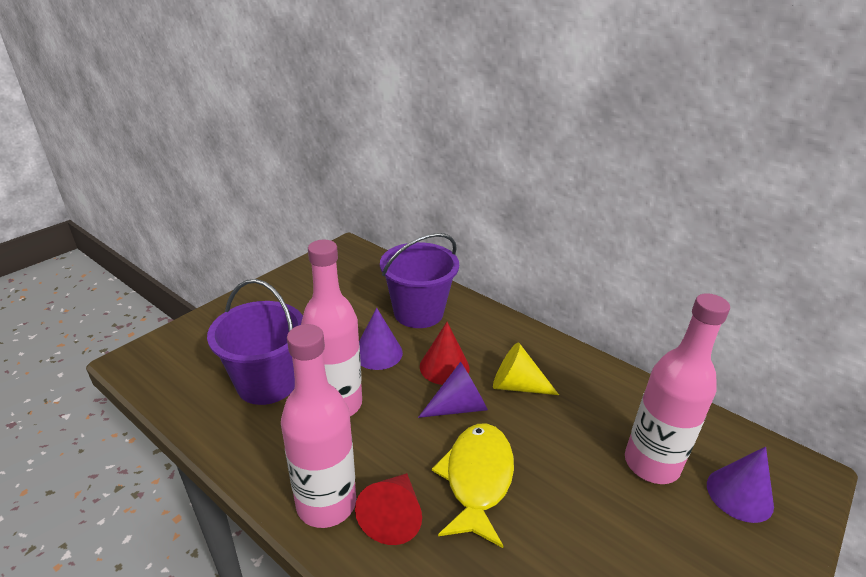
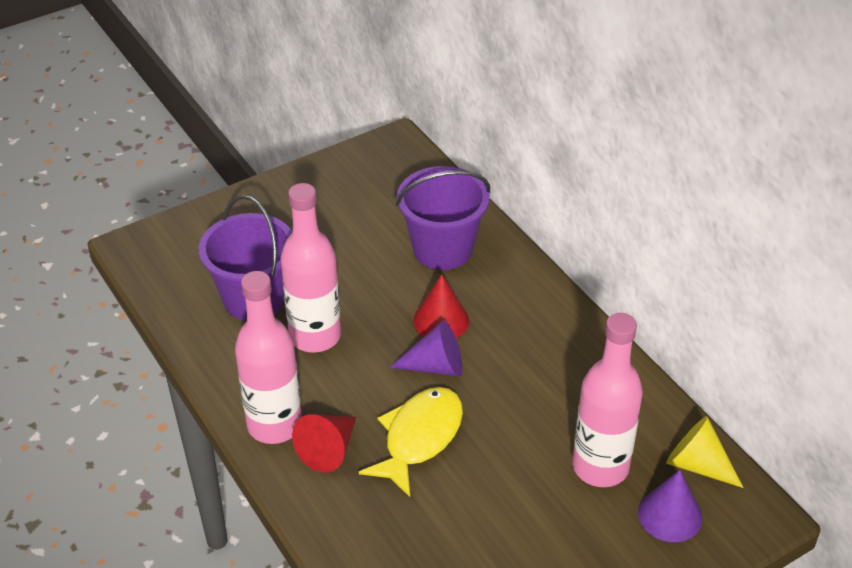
camera: 20 degrees right, 10 degrees up
purple cone [359,308,403,370] -> none
yellow cone [493,342,559,395] -> yellow cone moved to [666,416,744,488]

